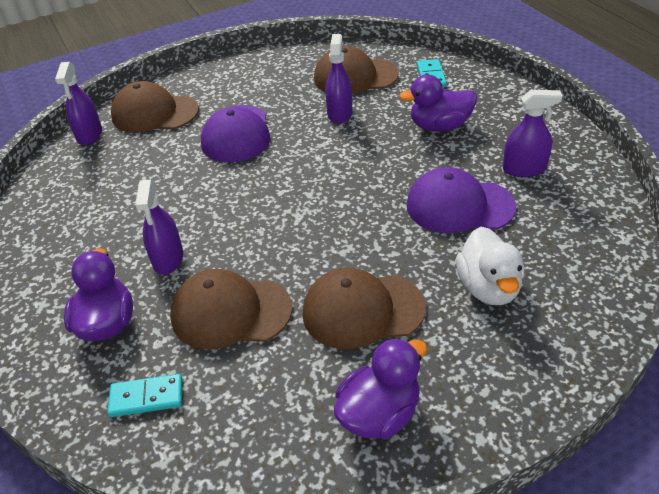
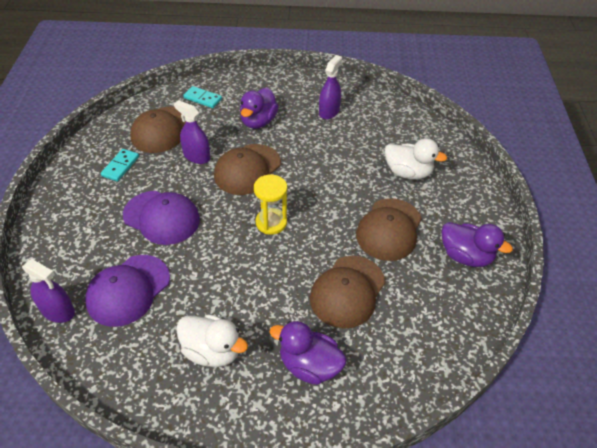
camera: 65 degrees left, 5 degrees up
turquoise domino [107,374,182,417] -> turquoise domino moved to [101,149,139,182]
brown cap [111,81,199,133] -> brown cap moved to [214,144,281,195]
purple spray bottle [135,180,183,275] -> none
purple duck [334,338,427,439] -> purple duck turned 135 degrees clockwise [442,222,513,267]
purple cap [406,167,516,233] -> purple cap moved to [85,255,170,327]
none -> white duck [176,314,248,367]
none -> yellow hourglass [254,175,287,235]

